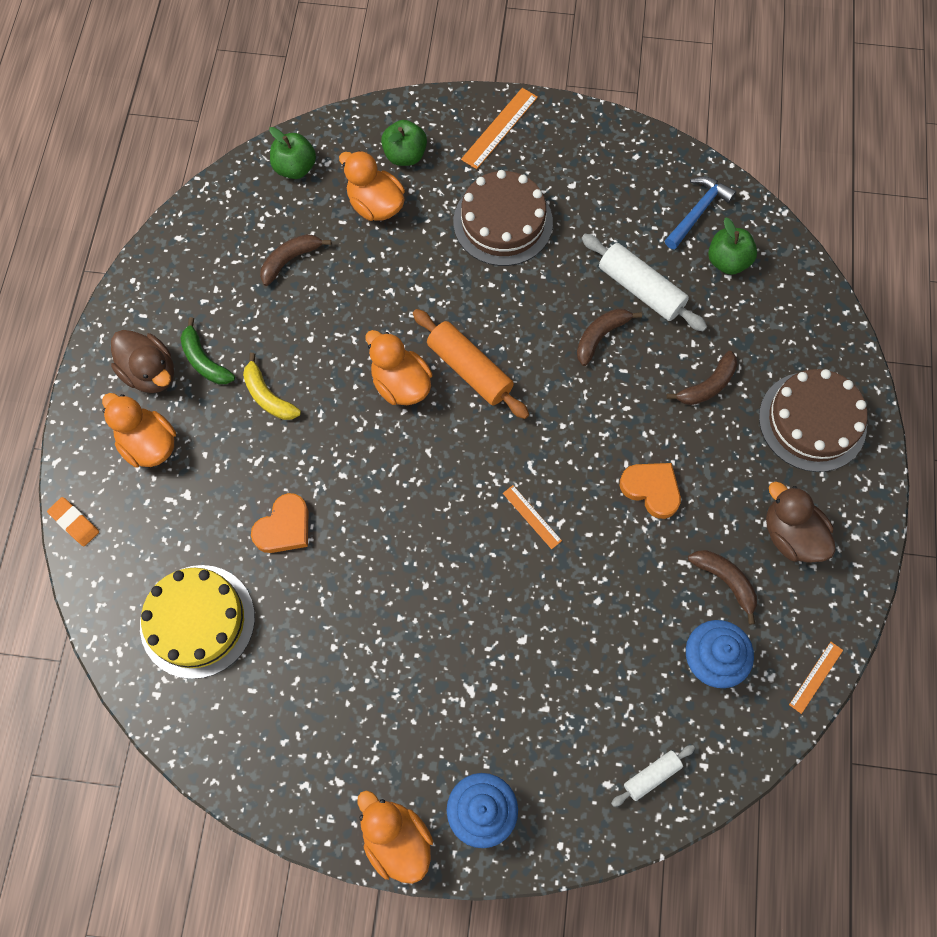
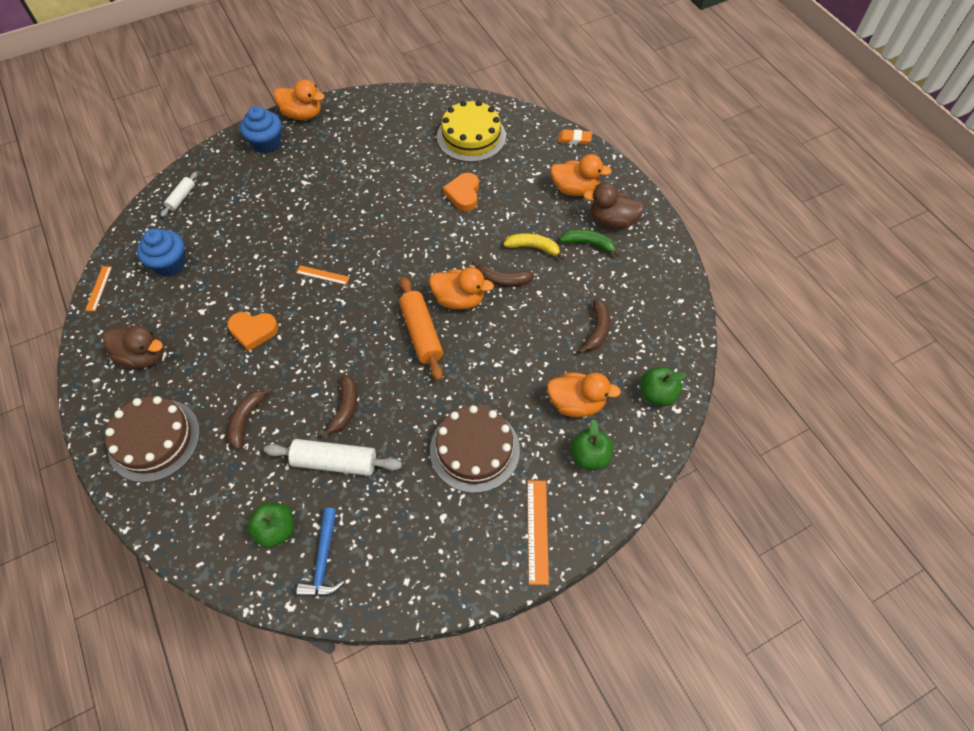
camera: 145 degrees right, 10 degrees down
orange rolling pin [413,309,529,419] -> orange rolling pin turned 60 degrees clockwise [399,277,443,381]
brown banana [688,550,757,624] -> brown banana moved to [472,260,534,287]

